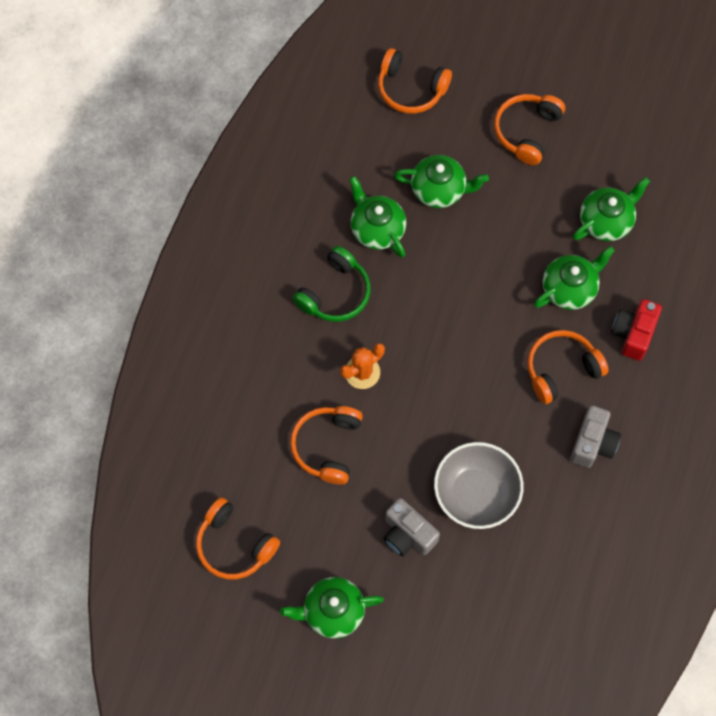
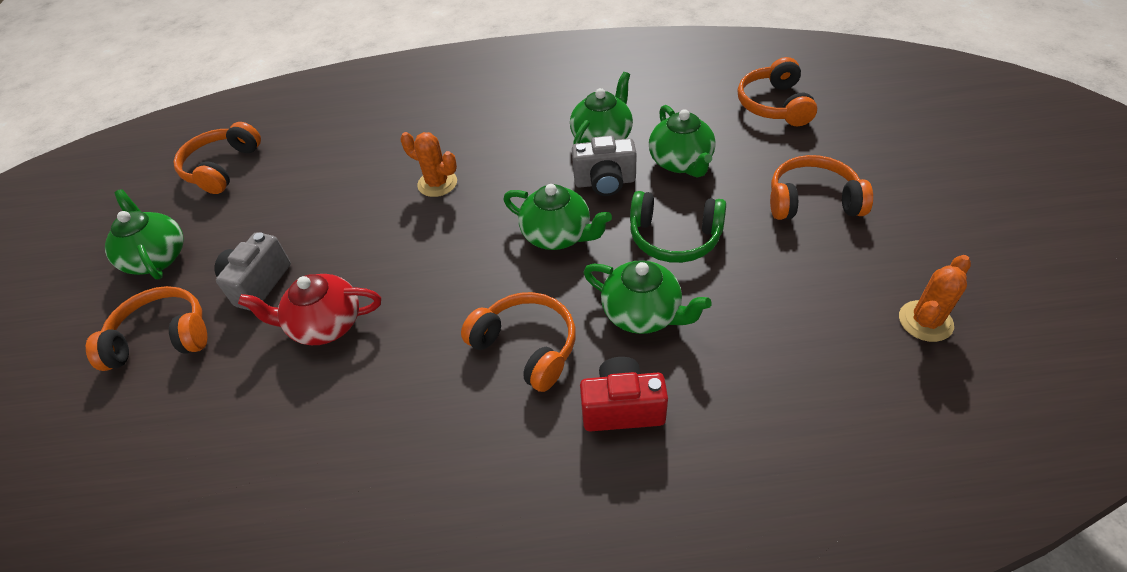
camera: 70 degrees right, 20 degrees down
orange headphones [290,406,363,485] -> orange headphones moved to [86,286,207,371]
green headphones [292,246,371,322] -> green headphones moved to [630,191,726,263]
grey bowl [434,442,524,529] -> red teapot [238,274,381,345]
grey camera [570,405,621,468] -> grey camera moved to [572,136,637,196]
green teapot [573,177,650,241] -> green teapot moved to [503,184,612,250]
none -> orange cactus [899,255,971,342]

